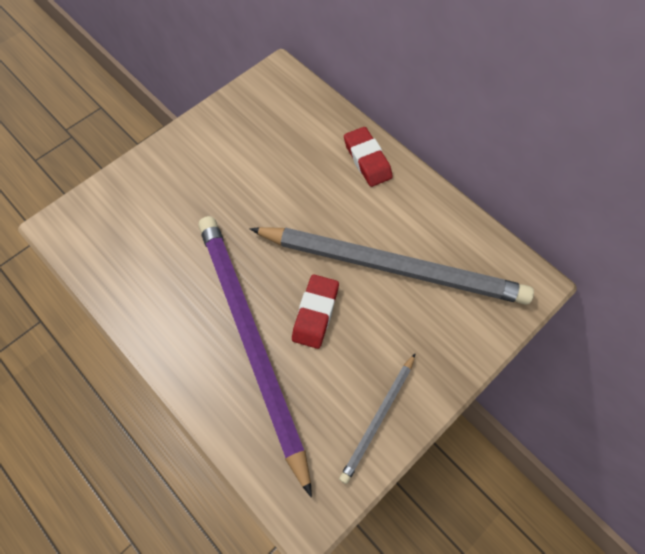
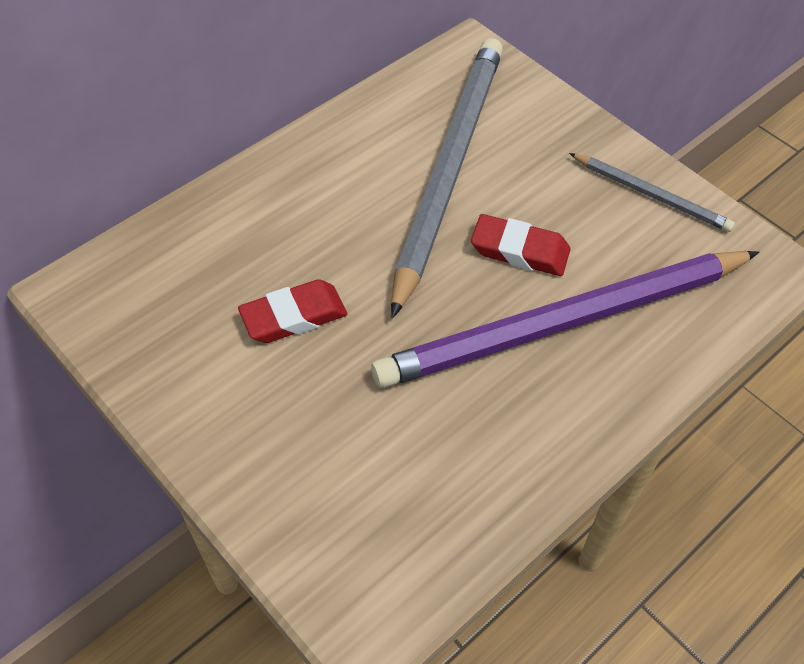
camera: 90 degrees left, 10 degrees down
red eraser [344,127,393,187] -> red eraser moved to [238,279,347,343]

